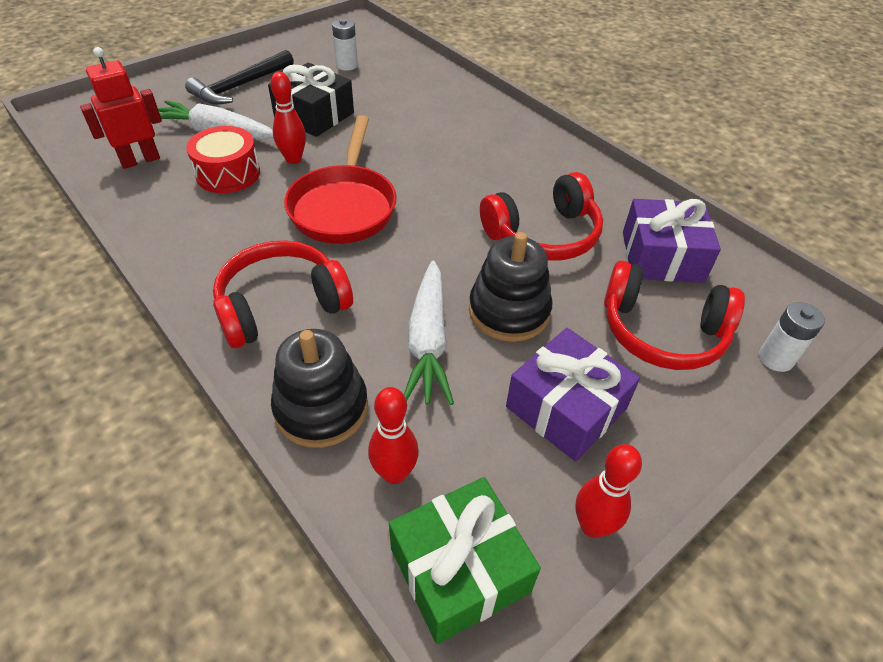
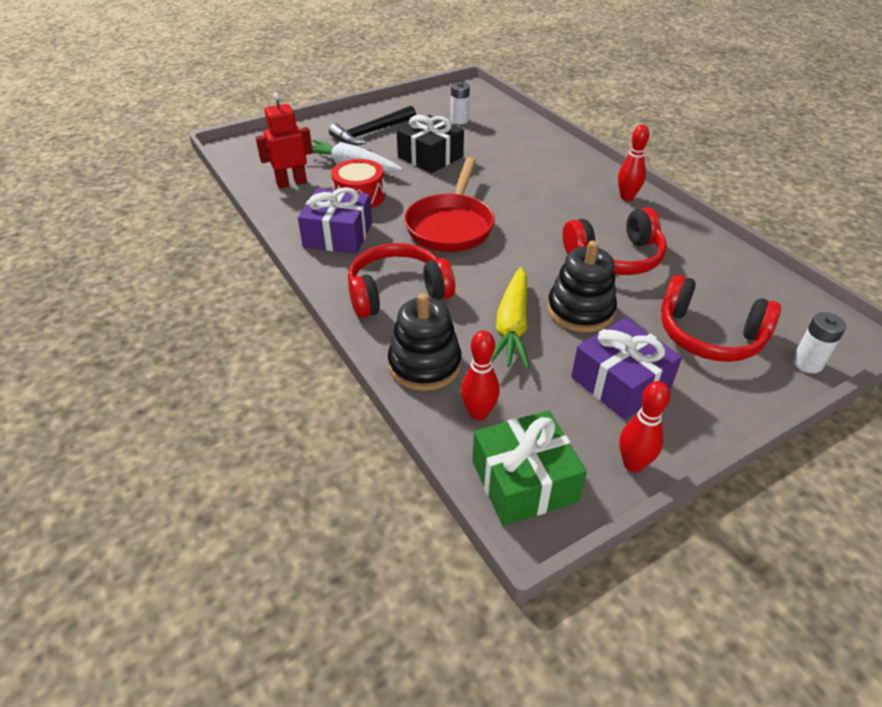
camera: 10 degrees right, 5 degrees down
red bowling pin [270,72,306,164] -> red bowling pin moved to [618,125,649,201]
white carrot [404,260,454,405] -> yellow carrot [491,267,530,369]
purple gift [623,199,721,283] -> purple gift moved to [298,187,372,254]

